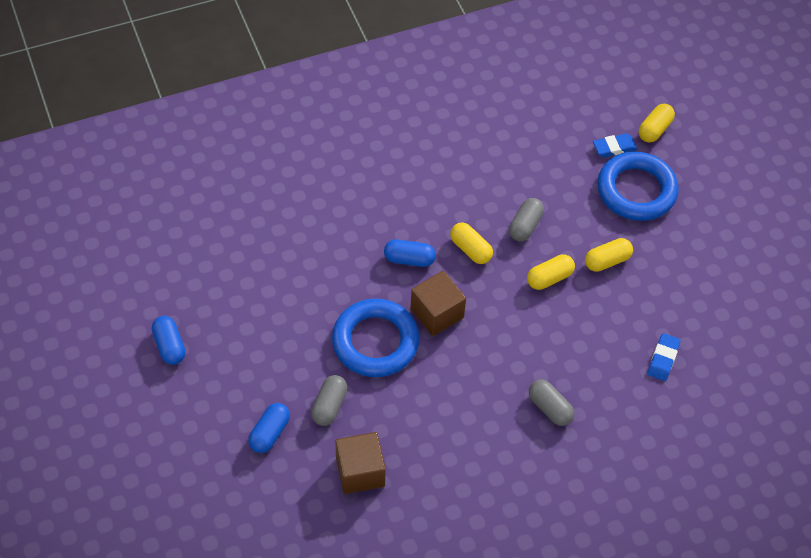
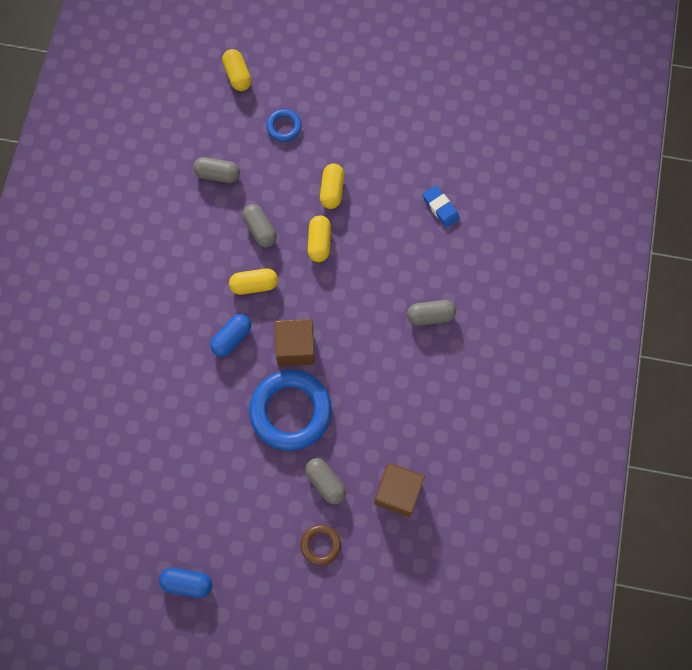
camera: 55 degrees left, 15 degrees up
blue capsule [248,403,290,453] -> brown ring [301,524,341,566]
blue eraser [593,133,637,157] -> none
blue ring [597,152,679,221] -> blue ring [266,109,302,142], size x0.47
none -> grey capsule [193,157,240,183]

